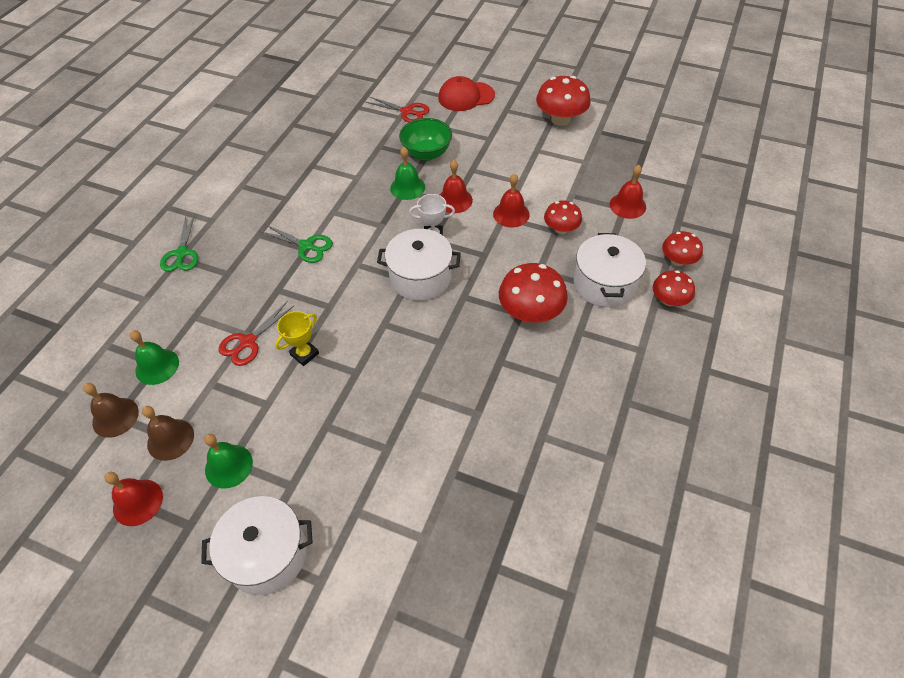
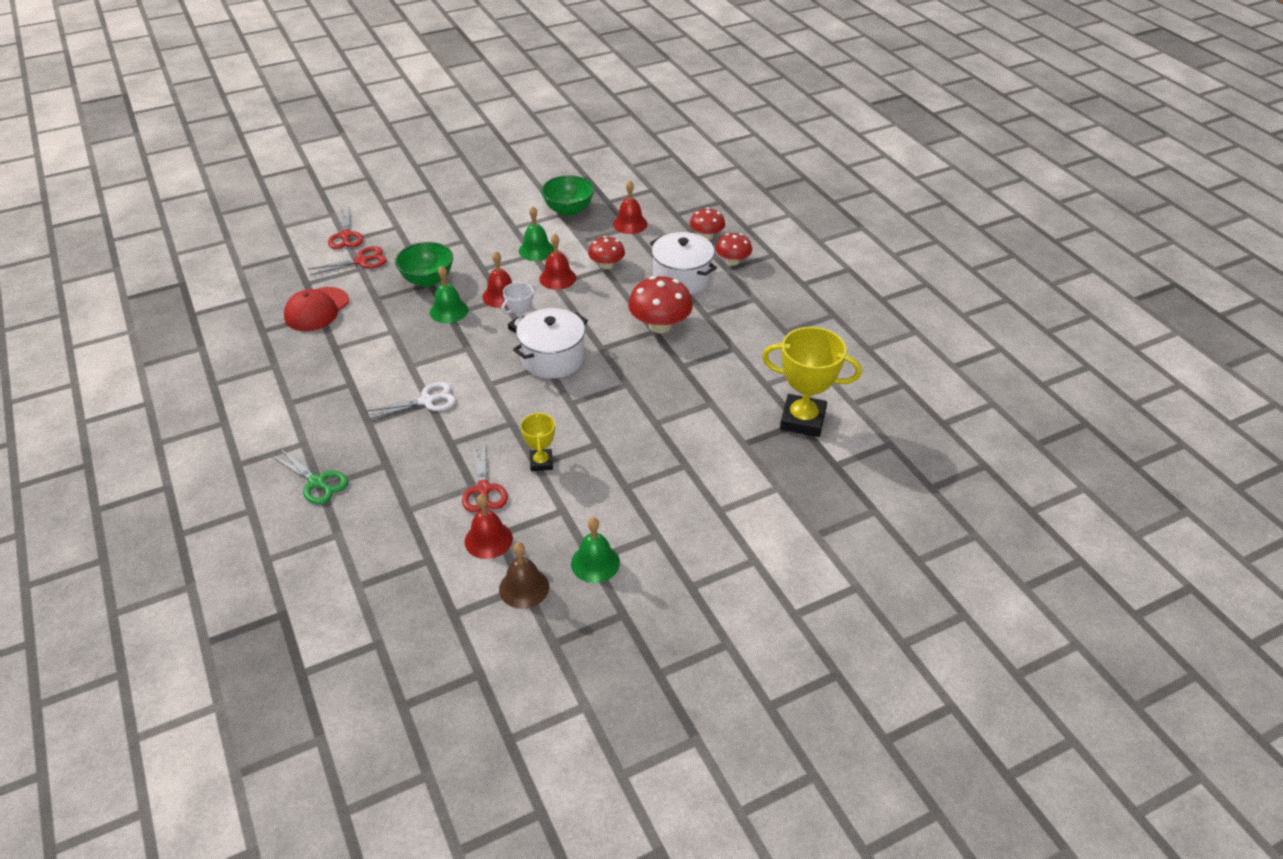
camera: 50 degrees left, 10 degrees down
brown bell [83,383,139,438] -> none
red bell [104,472,163,526] -> red bell moved to [465,494,513,559]
green bell [130,330,179,385] -> green bell moved to [519,206,554,261]
white pot [201,496,313,595] -> none
green scissors [260,225,333,263] -> white scissors [365,382,456,419]
red cap [438,76,495,111] -> red cap moved to [284,287,349,331]
red mushroom [536,76,591,126] -> none
none -> red scissors [328,207,364,249]
none -> green bowl [541,175,594,216]
none -> yellow trophy [762,327,862,437]

